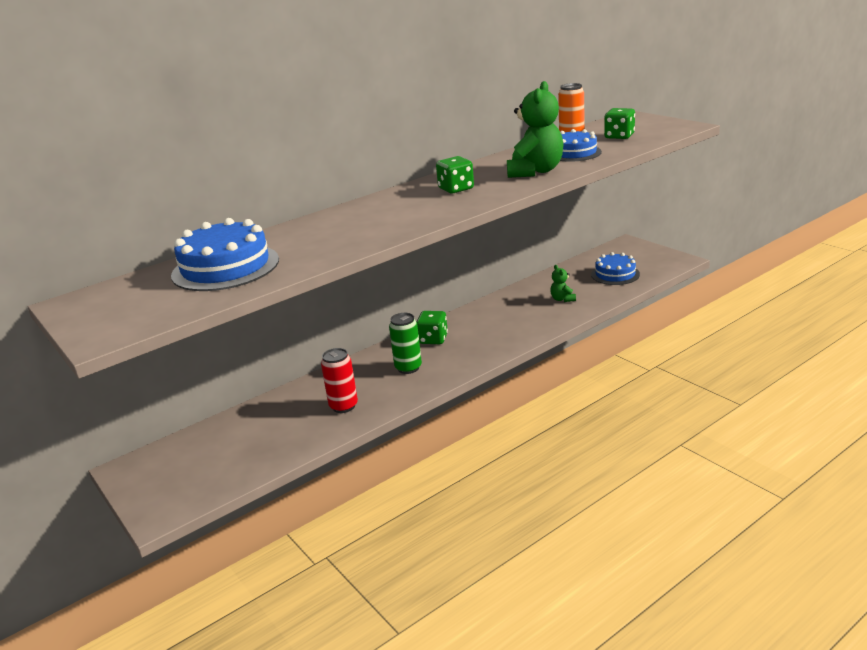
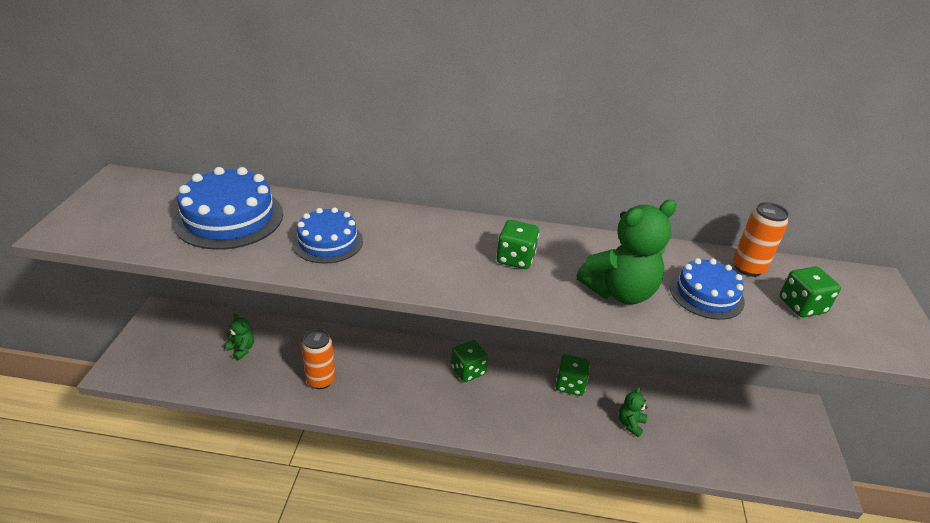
camera: 40 degrees right, 10 degrees up
red can [321,348,358,413] -> orange can [302,329,335,389]
green can [389,313,422,374] -> none
blue cake [591,252,640,285] -> blue cake moved to [292,207,363,264]
none -> green teddy bear [225,313,254,361]
none -> green dice [556,354,590,396]

